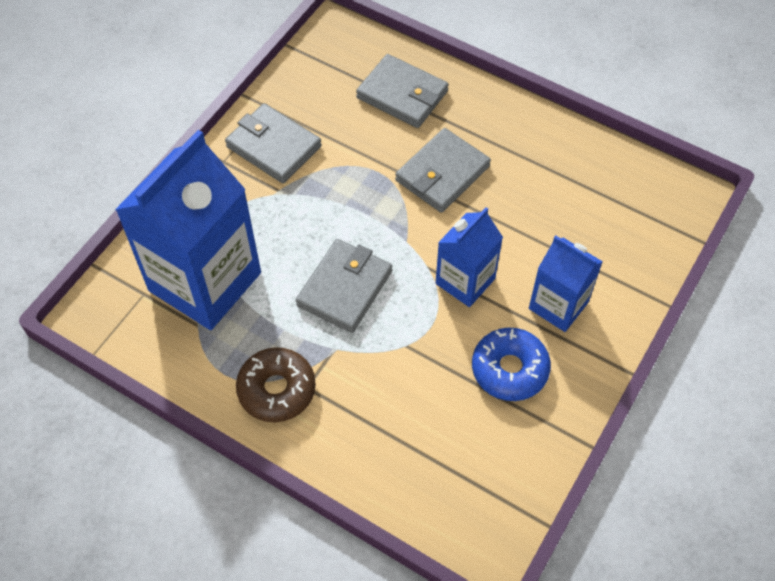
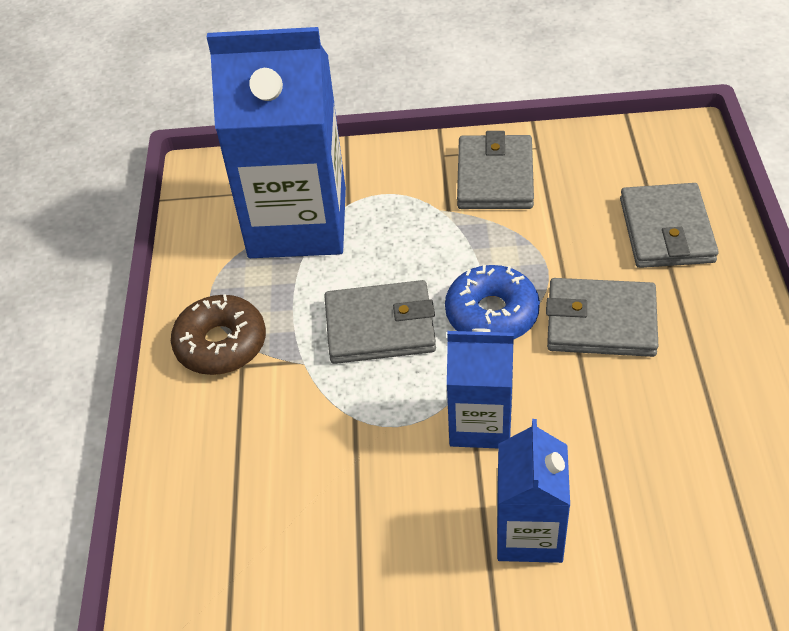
camera: 60 degrees right, 10 degrees down
blue donut [472,328,551,401] -> blue donut moved to [445,265,540,339]

